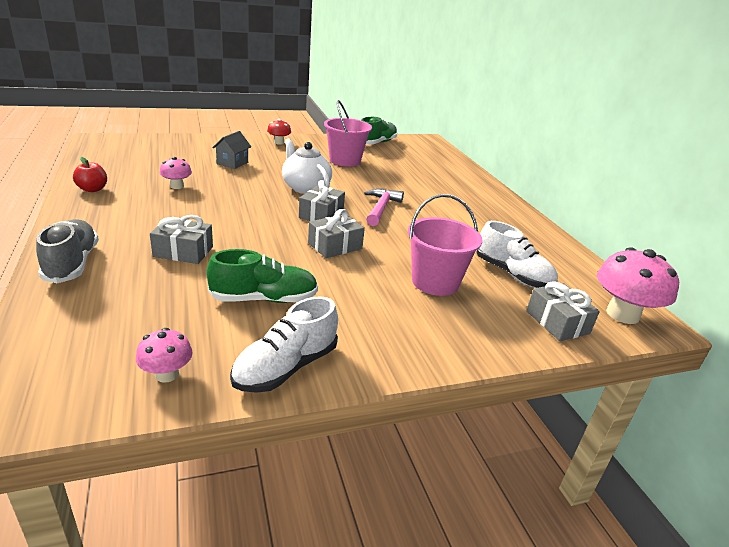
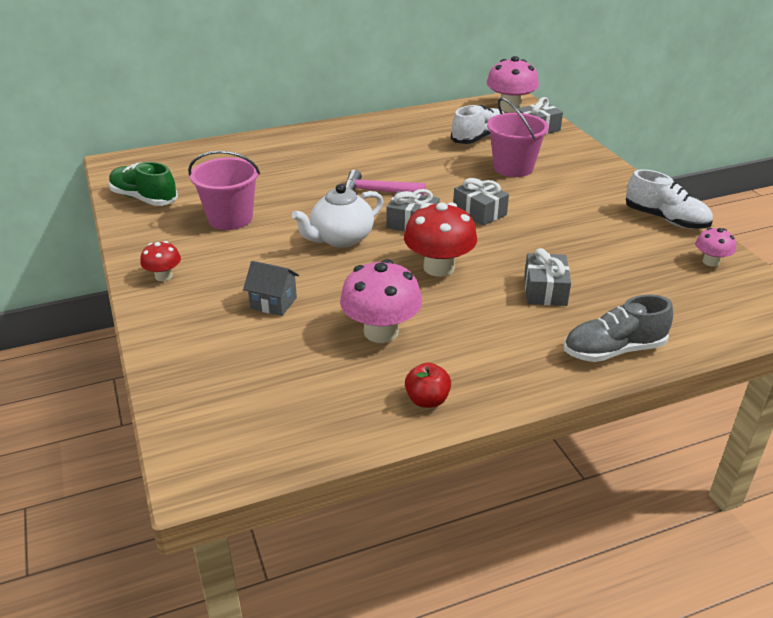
camera: 90 degrees left, 5 degrees up
pink mushroom [160,157,192,189] -> pink mushroom [340,259,422,343], size x1.86
green shoe [207,249,318,303] -> none
none -> red mushroom [404,202,477,277]

